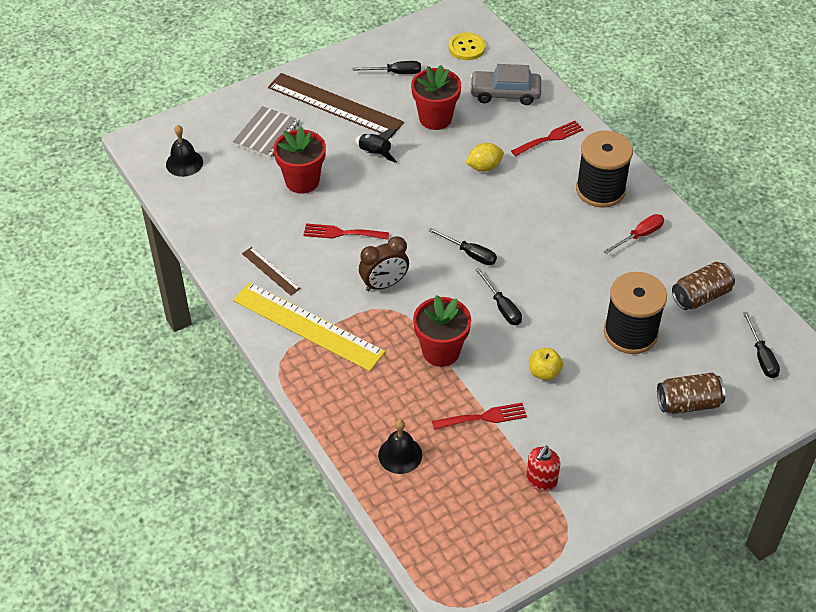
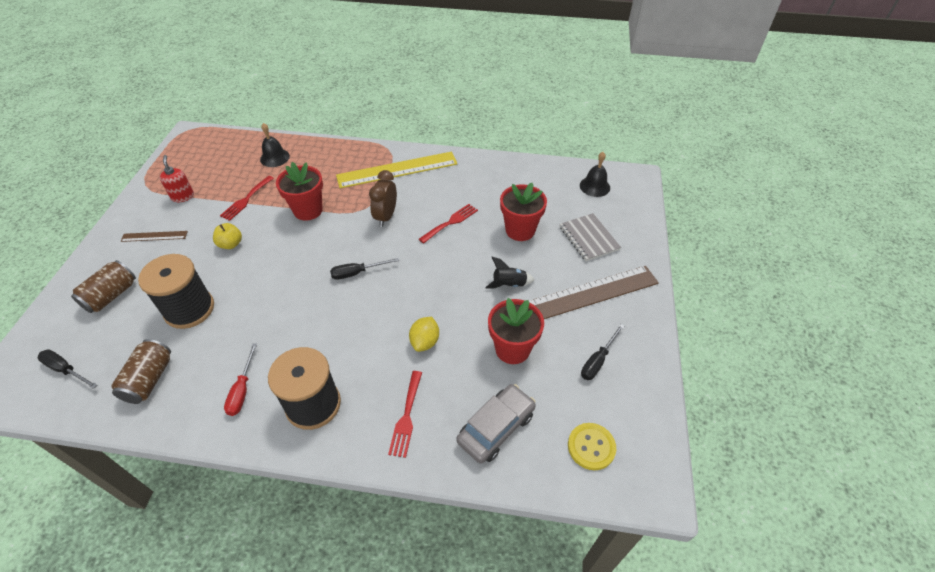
camera: 130 degrees right, 0 degrees up
brown ruler [242,247,301,296] -> brown ruler moved to [121,231,188,242]
black screwdriver [475,268,522,325] -> none

